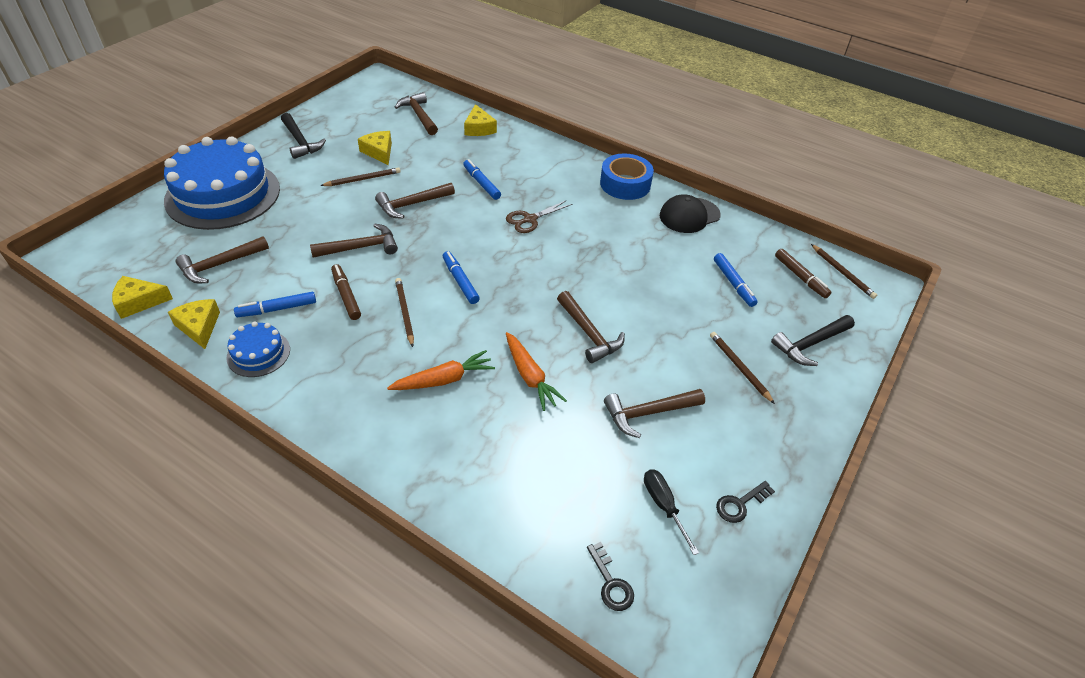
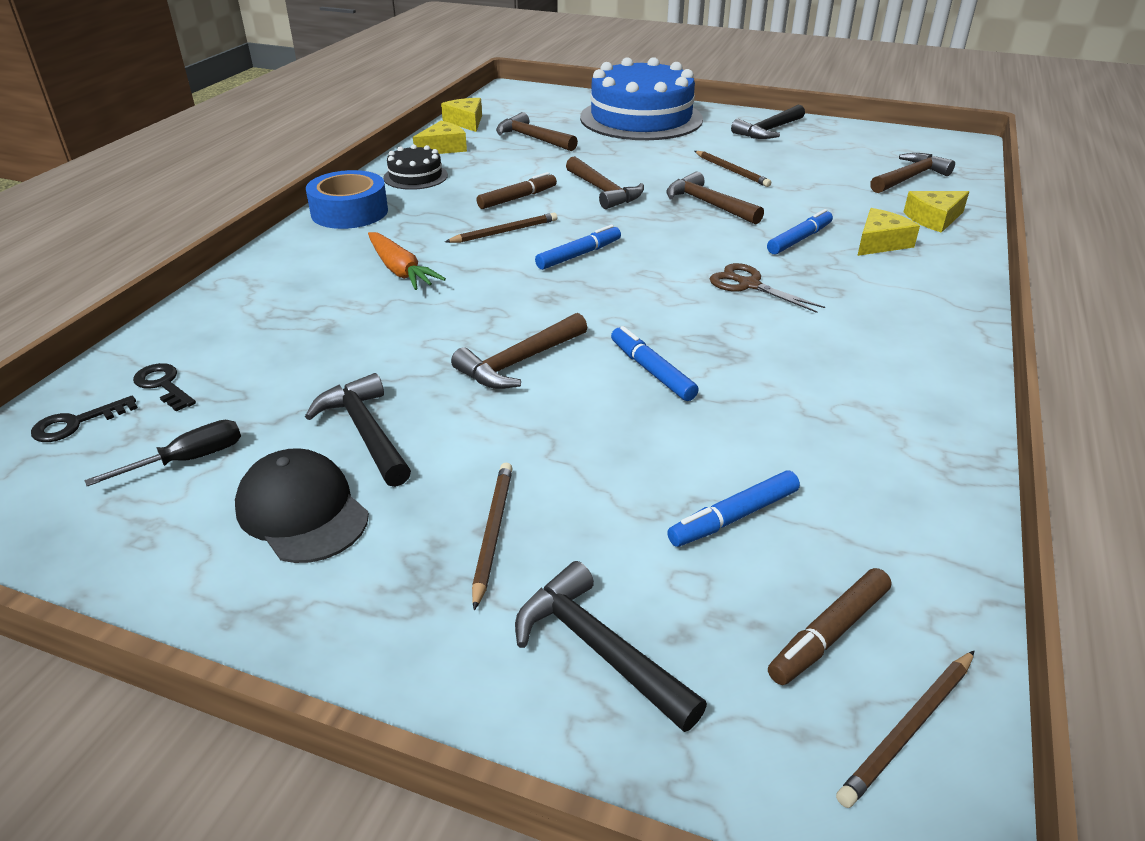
camera: 80 degrees right, 10 degrees down
blue cake [226,321,290,377] -> black cake [383,144,448,190]
blue marker [234,292,316,317] -> blue marker moved to [611,326,699,401]
yellow cheese [358,131,392,166] -> yellow cheese moved to [857,208,920,256]
orange carrot [506,332,567,411] -> none
blue tape [600,154,654,200] -> blue tape moved to [306,170,388,229]
brown hammer [604,389,705,438] -> black hammer [305,373,411,487]
black cap [660,194,721,233] -> black cap moved to [235,448,369,563]
brown pencil [710,332,775,404] -> brown pencil turned 45 degrees counterclockwise [472,462,513,611]
black key [716,481,775,523] -> black key moved to [133,363,196,411]

